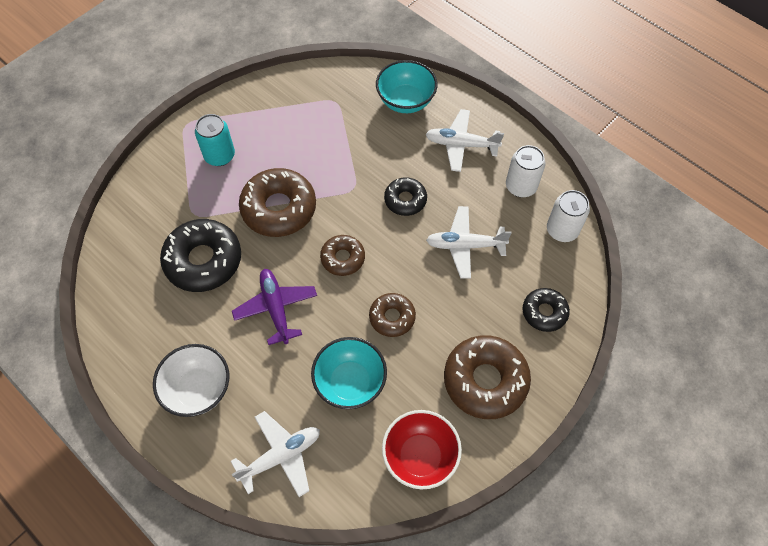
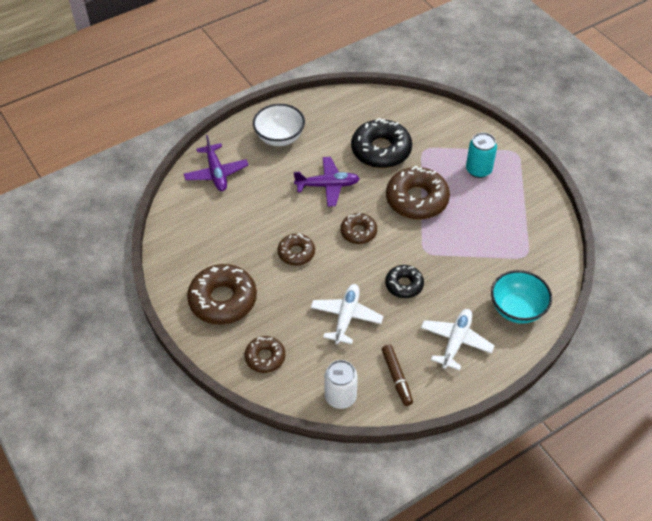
camera: 105 degrees right, 10 degrees down
white plane [231,411,320,497] -> purple plane [184,135,248,191]
turquoise bowl [311,337,387,409] -> none
red bowl [382,410,462,490] -> none
white can [506,145,546,197] -> brown marker [382,345,413,406]
black donut [522,288,570,332] -> brown donut [245,336,285,373]

